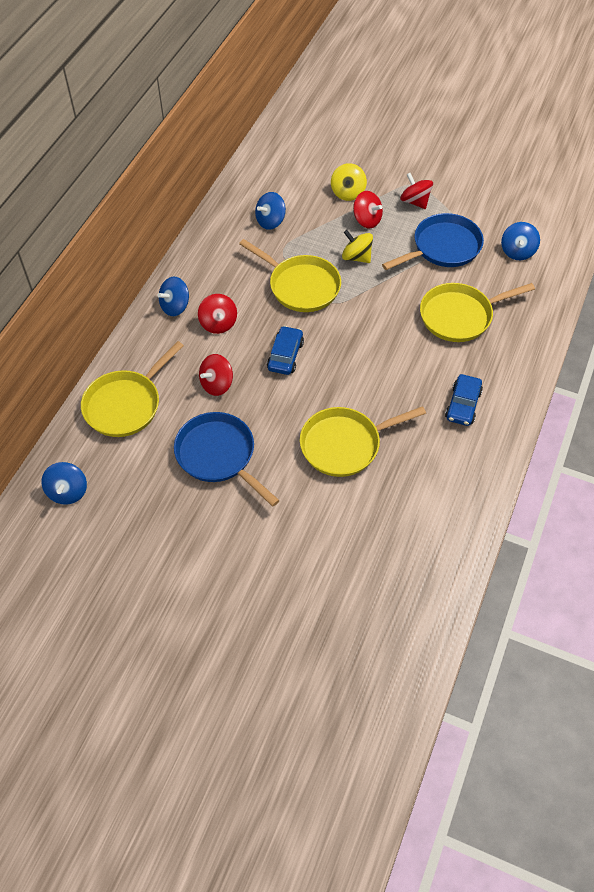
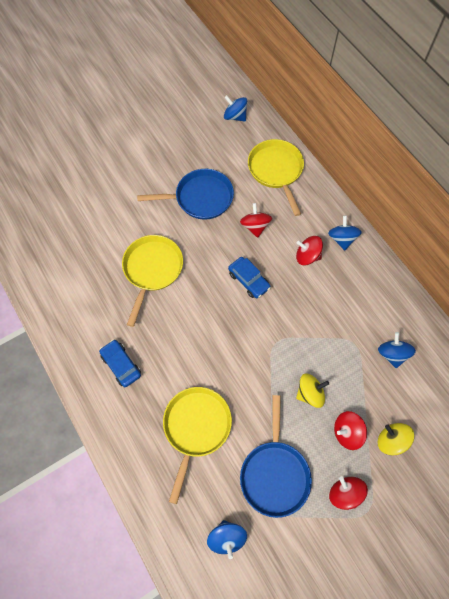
camera: 125 degrees right, 10 degrees up
yellow pan [239,239,341,312] -> none
red spinning top [400,173,433,209] -> red spinning top turned 120 degrees counterclockwise [329,476,368,510]
blue spinning top [501,222,540,260] -> blue spinning top turned 150 degrees counterclockwise [207,520,247,559]

